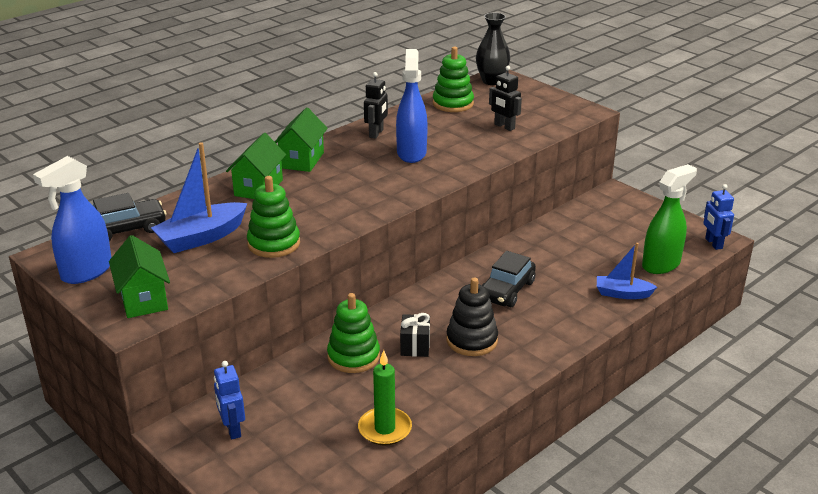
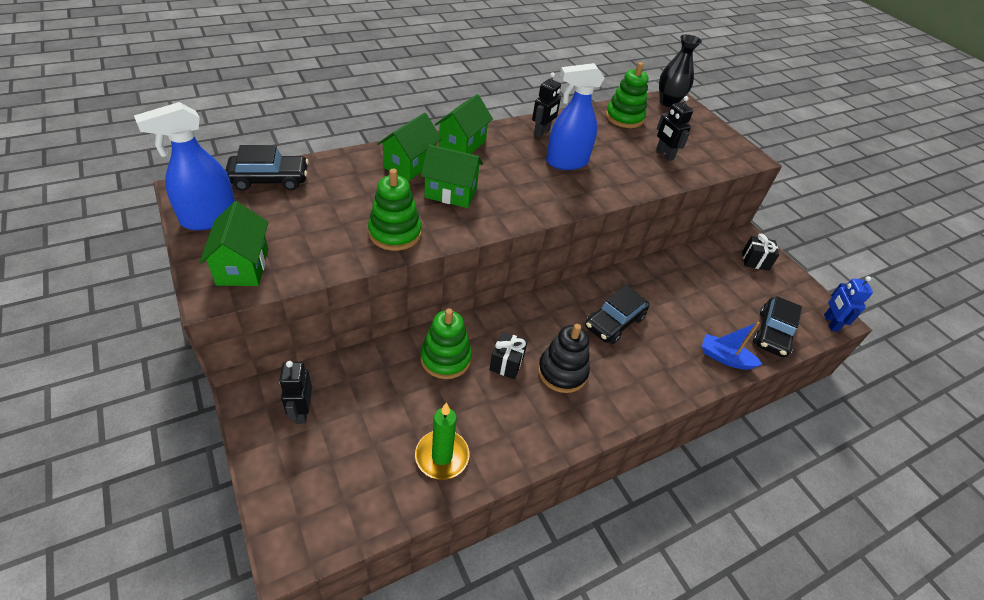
camera: 10 degrees right, 15 degrees up
blue boat [151,142,247,253] -> none
blue robot [214,361,245,439] -> black robot [279,361,312,424]
blue spray bottle [396,49,428,163] -> blue spray bottle turned 120 degrees counterclockwise [546,63,605,170]
green spray bottle [642,164,697,274] -> black car [753,296,802,357]
none -> green house [421,144,483,208]
none -> black gift [742,234,779,271]

